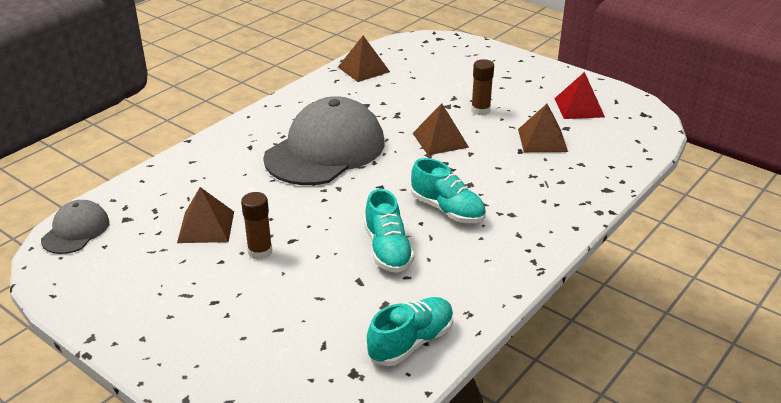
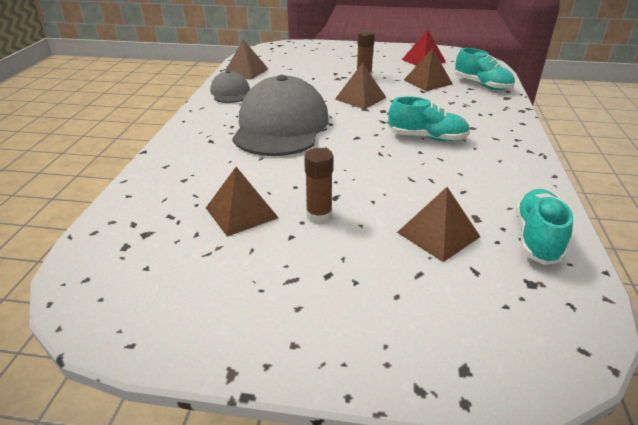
camera: 30 degrees left, 0 degrees up
grey cap [41,200,109,254] -> grey cap moved to [210,71,250,103]
turquoise shoe [364,189,414,273] -> turquoise shoe moved to [455,48,515,90]
none -> brown pyramid [397,187,480,262]

